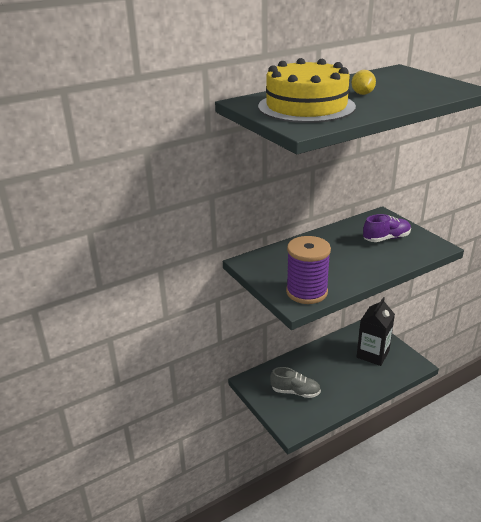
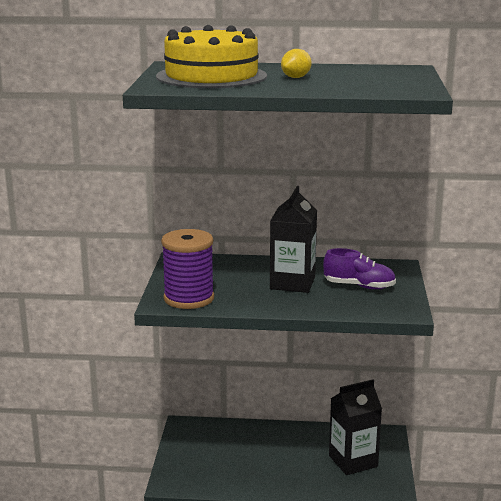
camera: 35 degrees right, 10 degrees down
grey shoe [270,367,321,398] -> none
none -> black carton [270,186,317,293]

